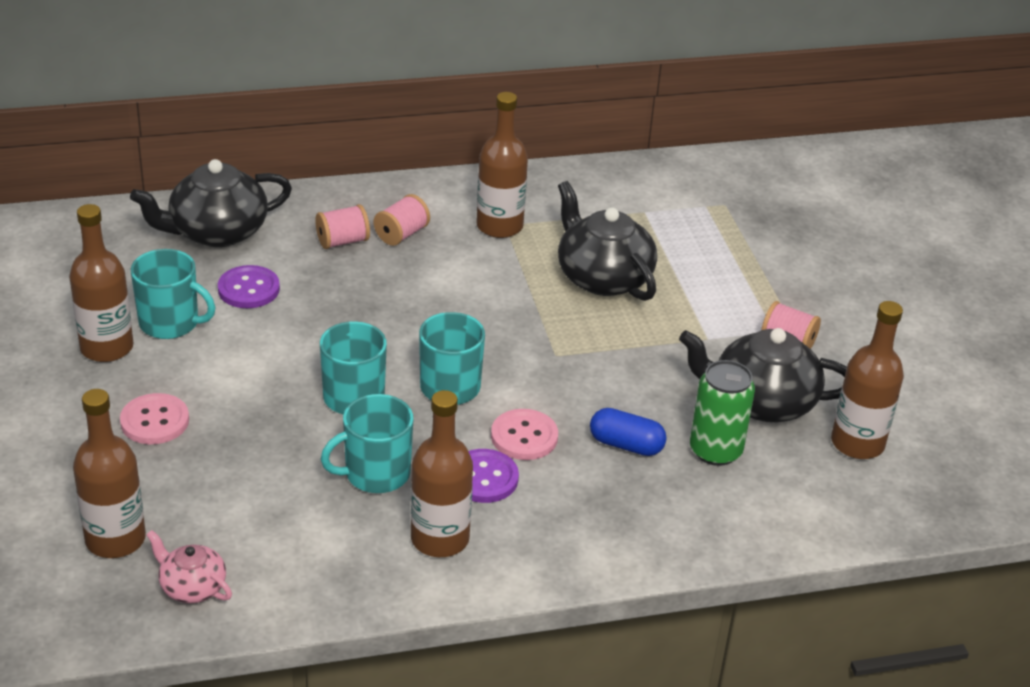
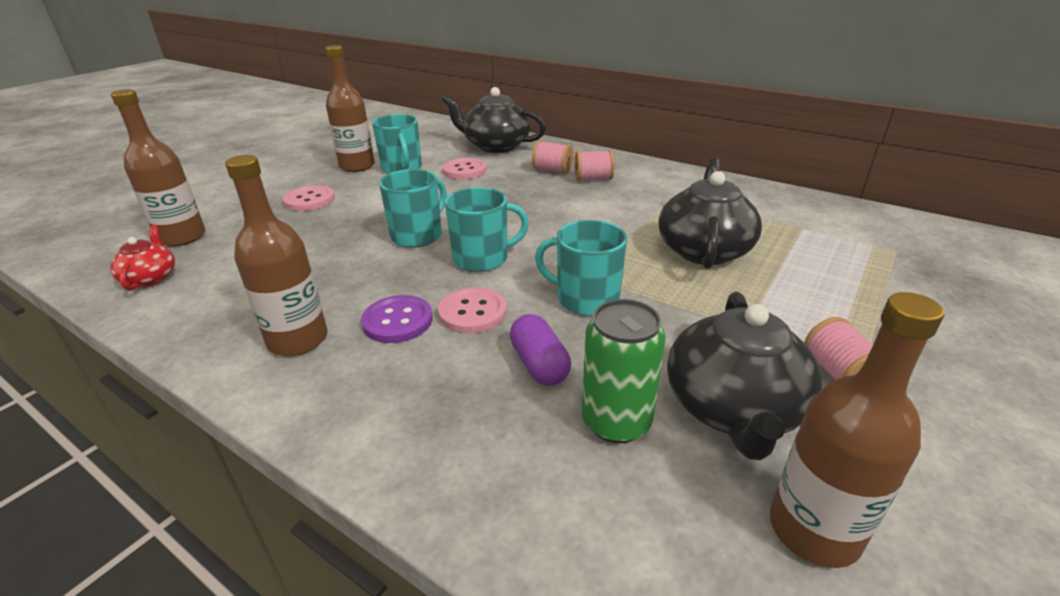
camera: 50 degrees right, 5 degrees down
pink teapot [146,530,232,603] -> red teapot [110,225,175,291]
purple button [218,265,280,308] -> pink button [442,158,487,179]
turquoise mug [321,394,413,493] -> turquoise mug moved to [535,220,627,316]
brown bottle [476,92,528,238] -> none
blue capsule [590,408,667,456] -> purple capsule [510,314,571,386]
black teapot [679,328,847,422] -> black teapot turned 135 degrees counterclockwise [667,291,823,460]

